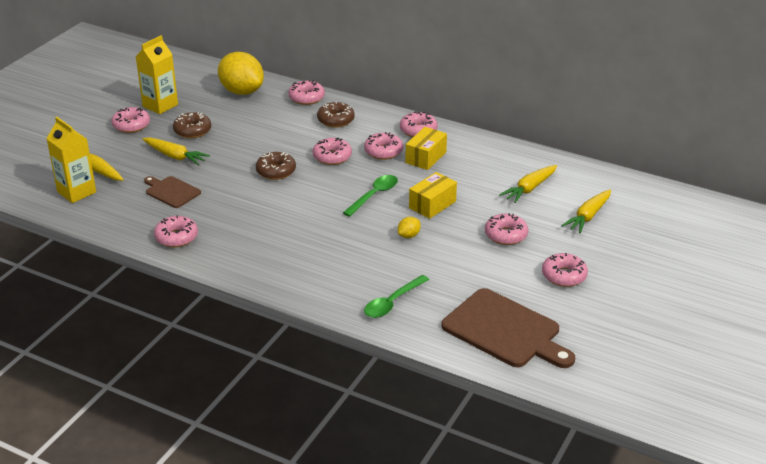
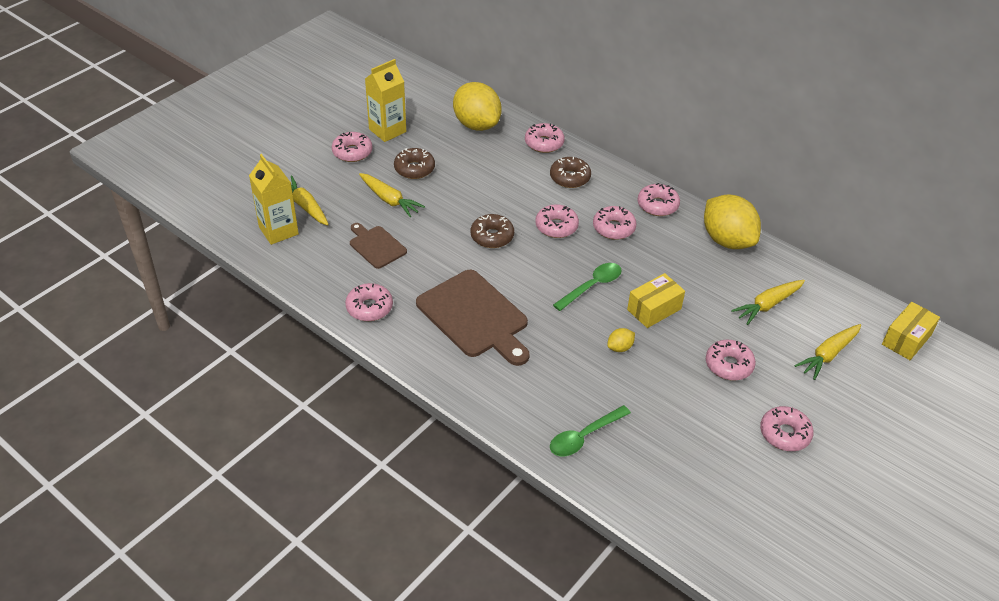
camera: 10 degrees right, 10 degrees up
yellow box [405,127,447,170] -> yellow box moved to [882,302,940,360]
brown cutting board [441,288,575,368] -> brown cutting board moved to [416,270,530,366]
none -> yellow lemon [704,195,761,249]

